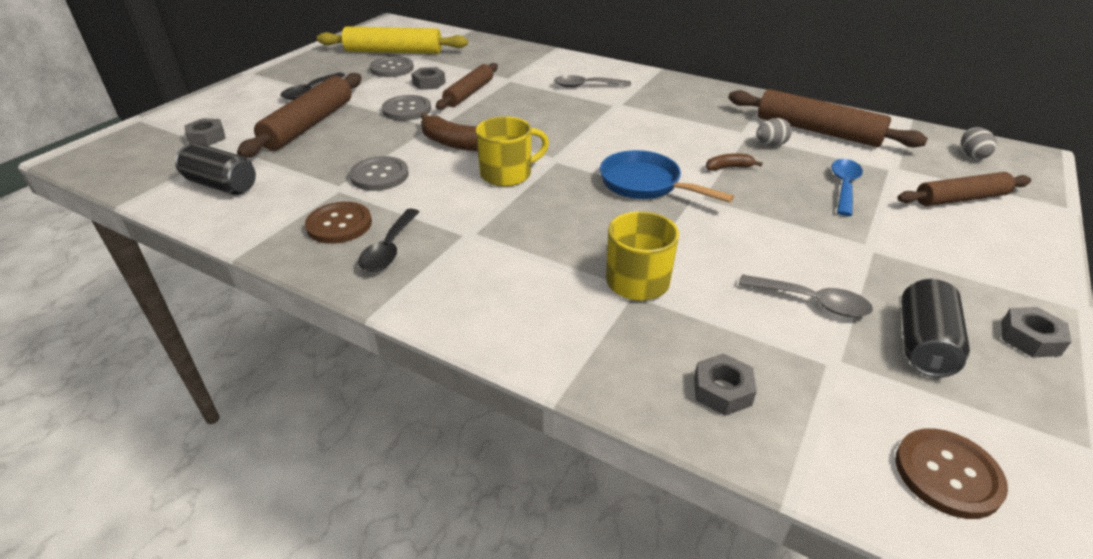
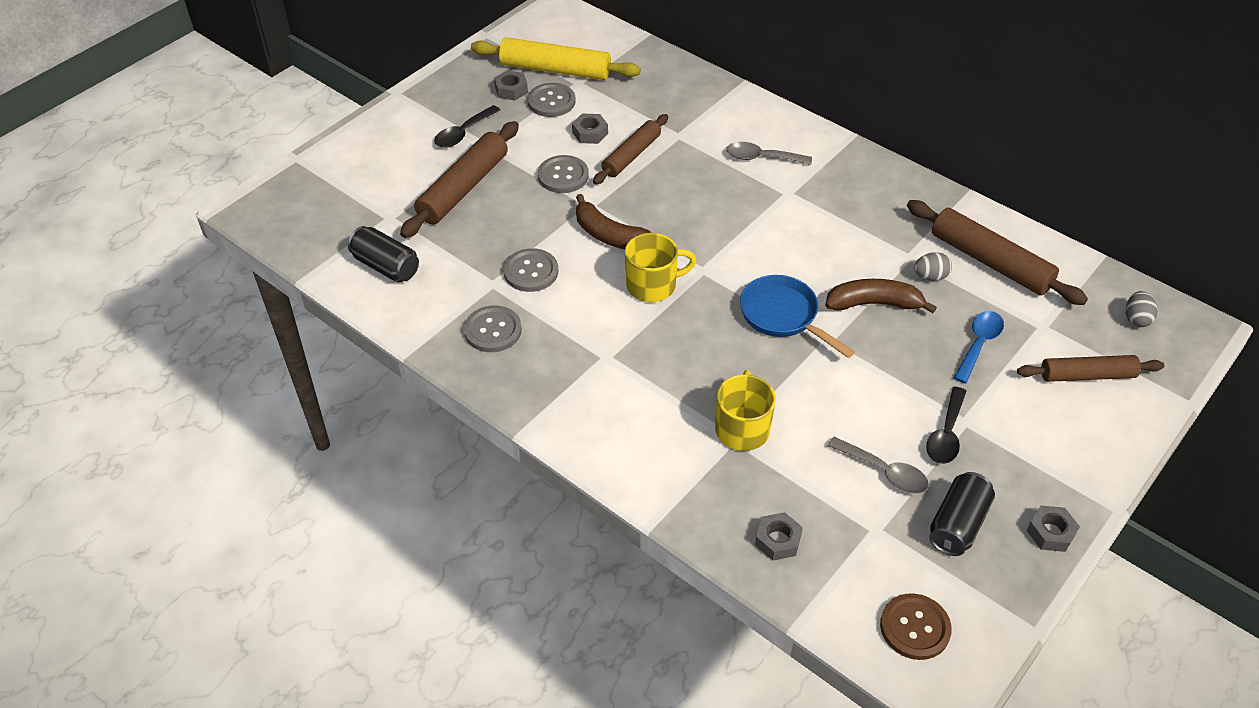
camera: 10 degrees right, 10 degrees up
grey nut [184,118,226,146] -> grey nut moved to [494,70,528,101]
brown button [305,202,372,244] -> grey button [464,305,522,352]
black spoon [358,209,419,272] -> black spoon moved to [926,387,967,464]
brown banana [706,153,763,171] -> brown banana [825,279,937,313], size x1.89

